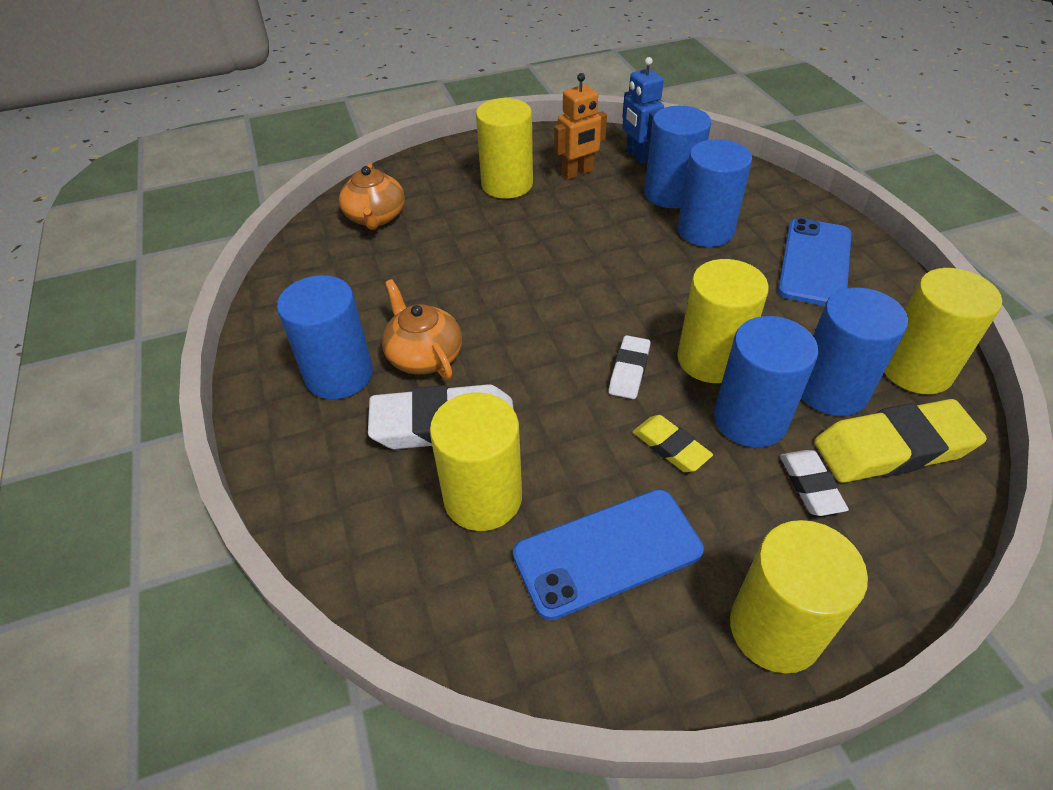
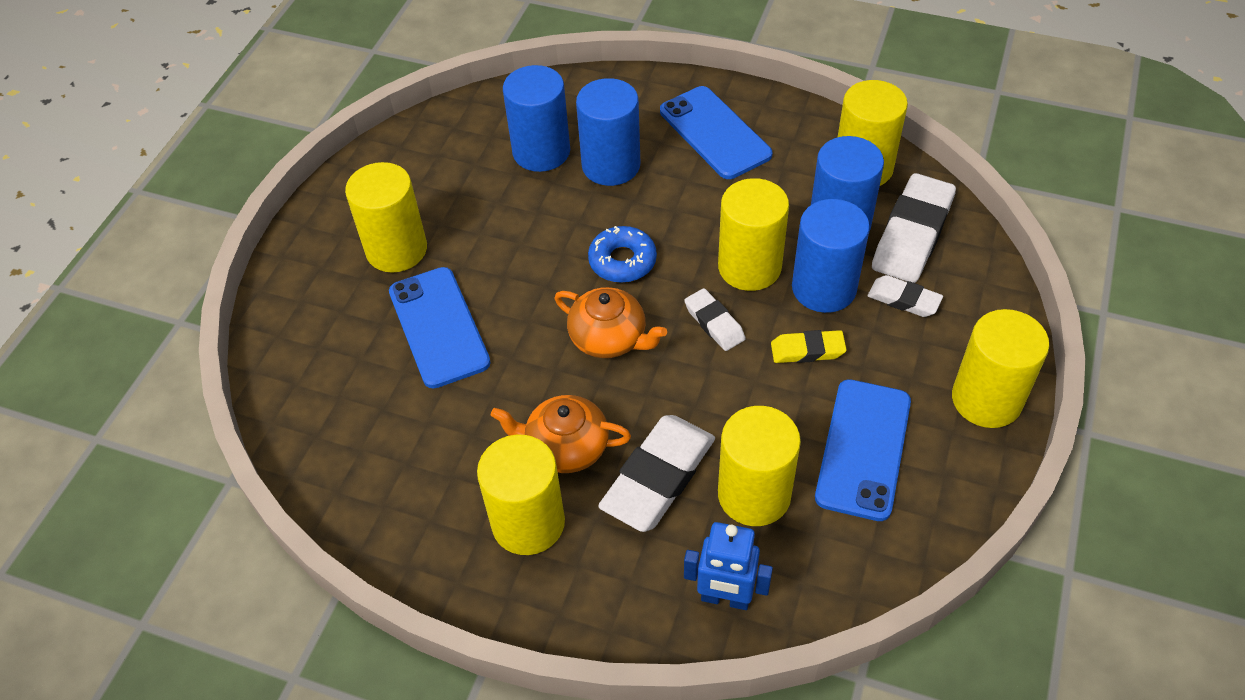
camera: 50 degrees left, 5 degrees up
blue cylinder [277,275,373,399] -> yellow cylinder [477,435,565,555]
orange teapot [339,163,405,230] -> orange teapot moved to [555,287,667,358]
orange robot [554,73,607,180] -> none
blue robot [622,57,664,164] -> blue robot moved to [684,522,773,610]
yellow eraser [814,399,987,483] -> white eraser [872,173,956,283]
none -> blue phone [389,267,490,388]
none -> blue donut [588,226,657,283]

